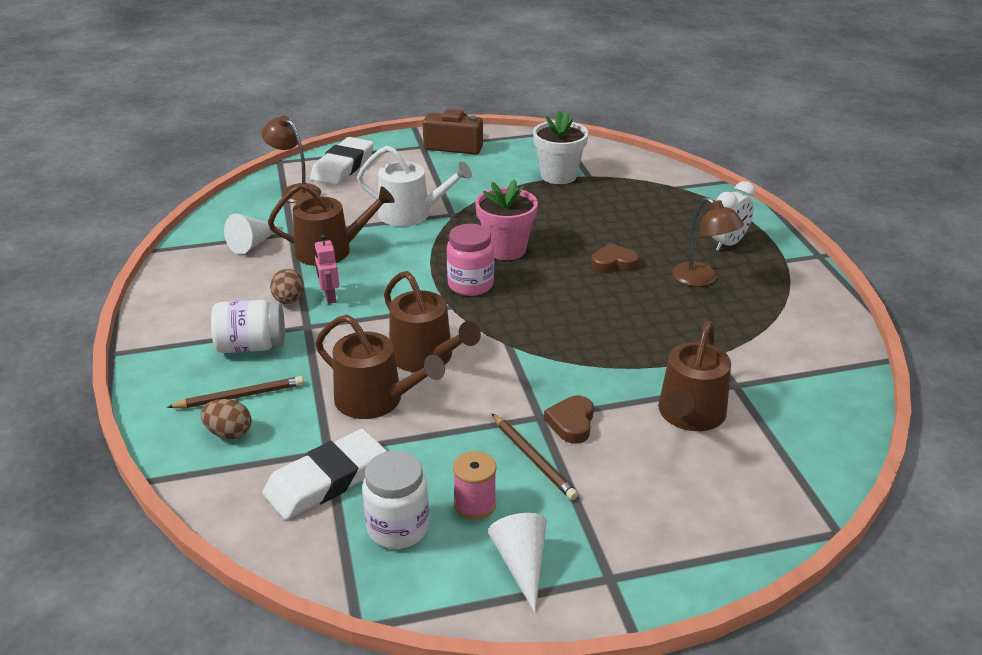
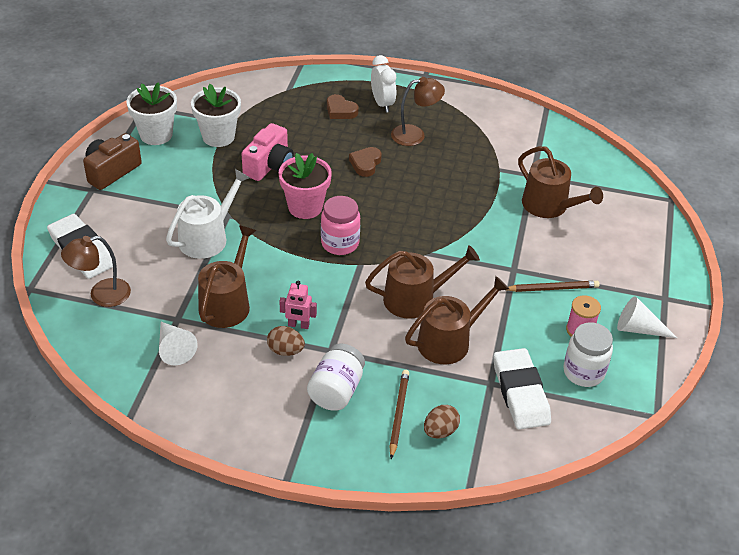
camera: 65 degrees left, 10 degrees up
brown heart [544,396,594,444] -> brown heart moved to [327,94,359,119]
none -> white flower pot [127,82,177,145]
none -> pink camera [242,123,294,181]

